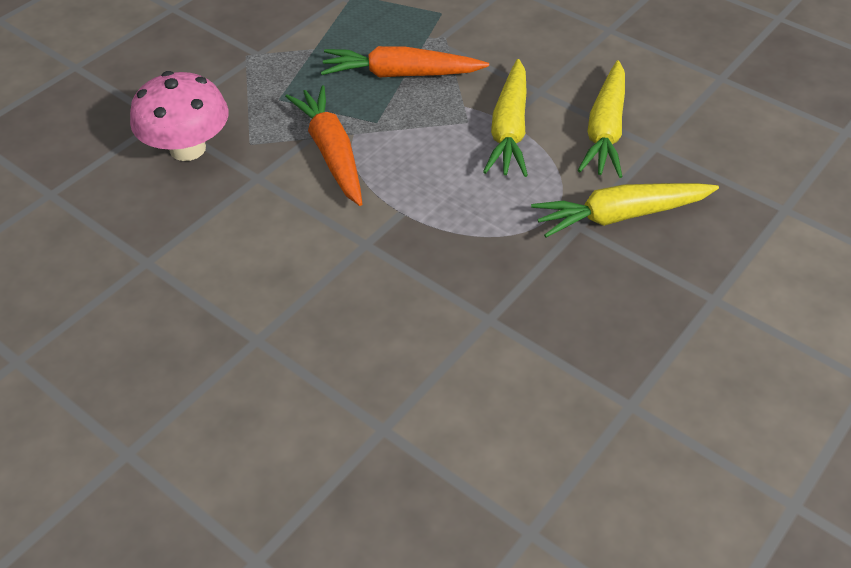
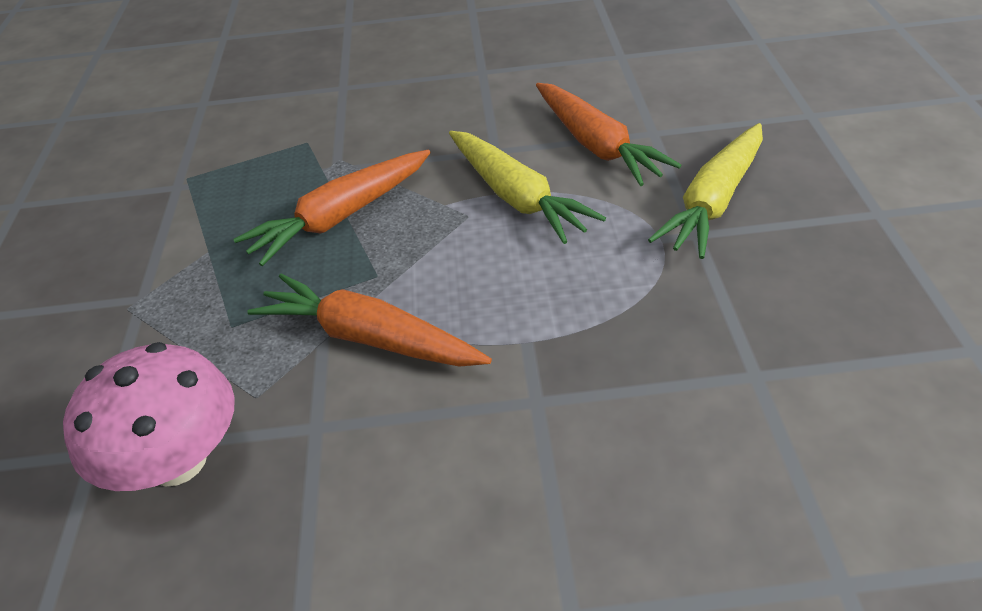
camera: 40 degrees left, 5 degrees down
yellow carrot [578,60,625,178] -> orange carrot [536,83,682,186]

